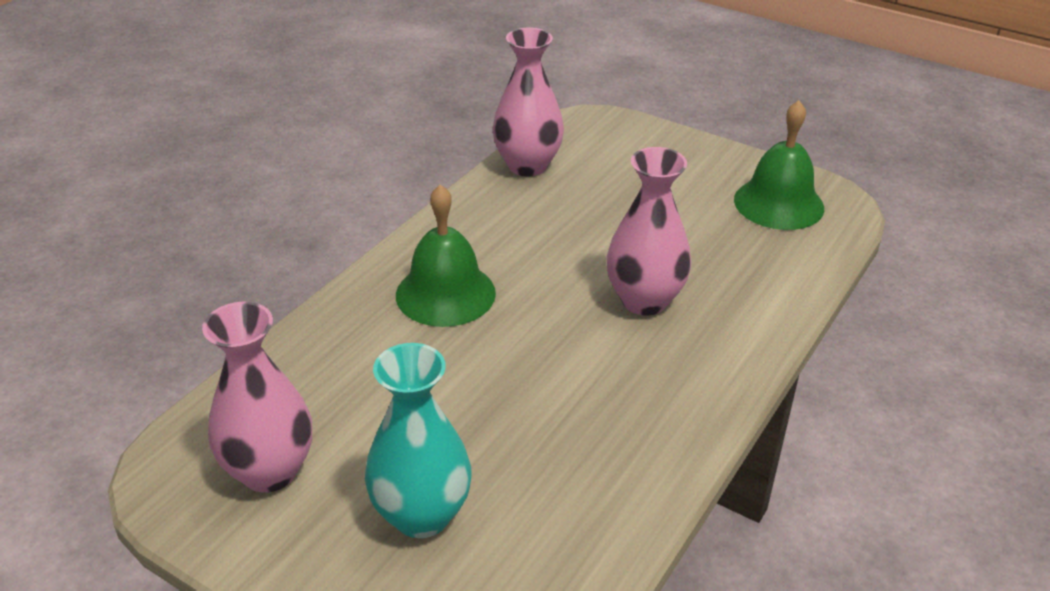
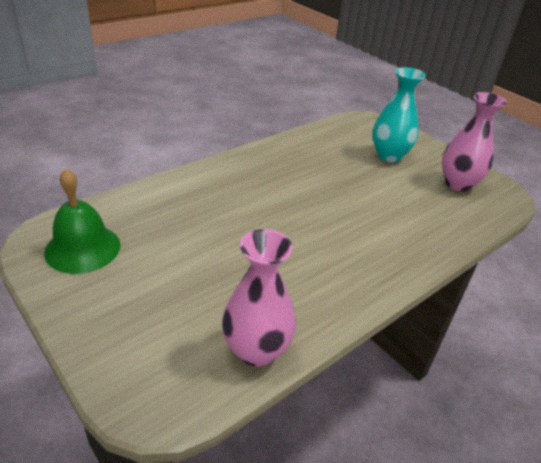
camera: 165 degrees left, 0 degrees up
green bell [396,184,496,327] -> none
pink vase [606,147,691,315] -> none

